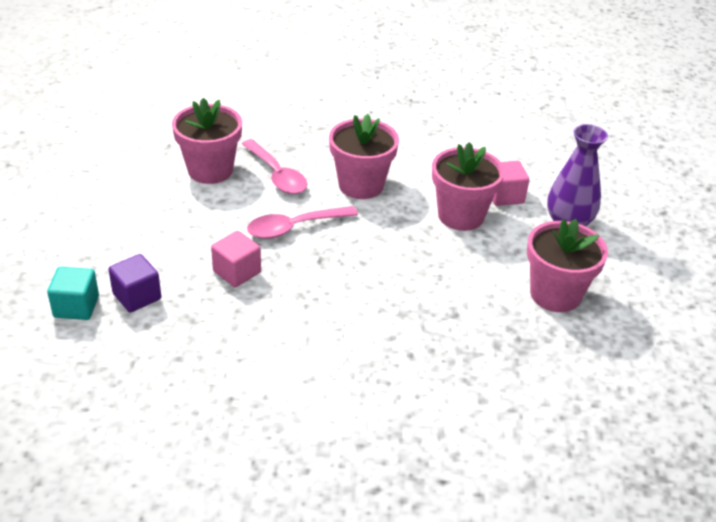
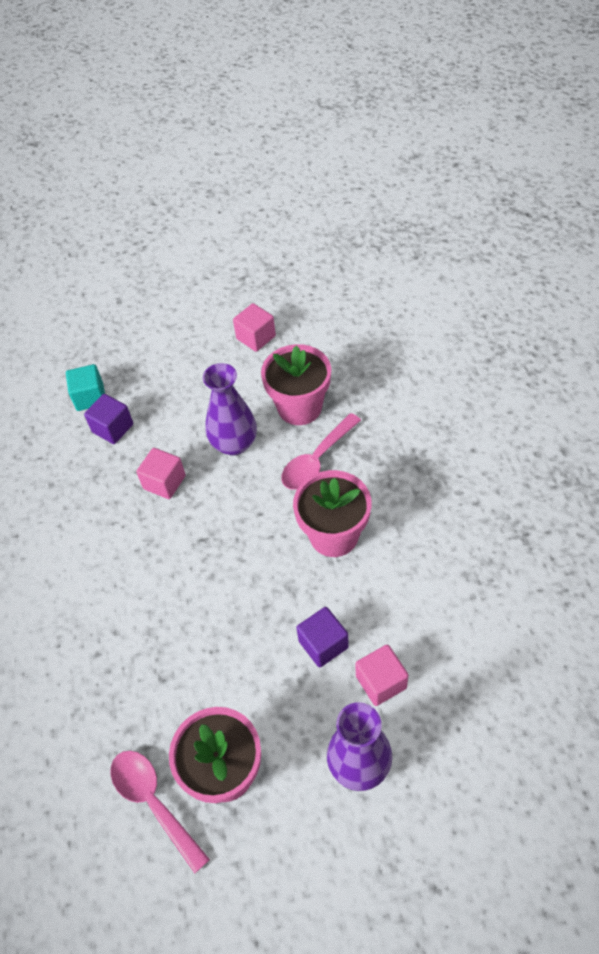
camera: 80 degrees right, 15 degrees up
pink spoon [247,206,358,239] -> pink spoon moved to [111,751,210,873]
pink flower pot [432,142,505,231] -> purple cube [296,607,349,667]
none -> purple vase [203,363,257,455]
none -> pink cube [233,303,276,352]

